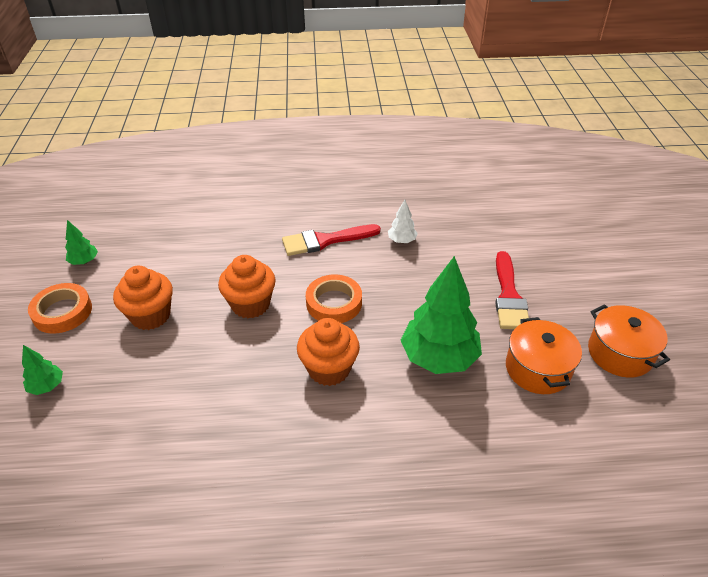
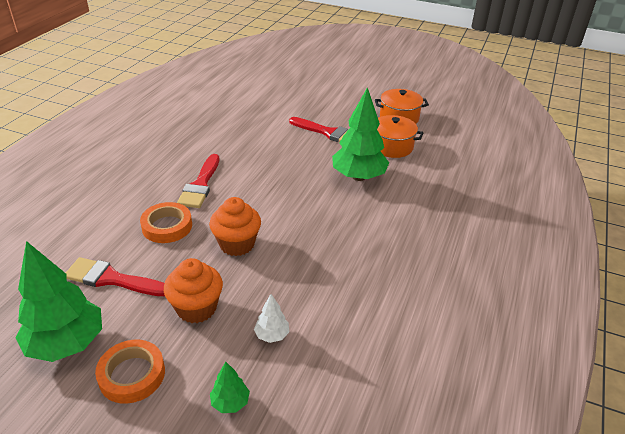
camera: 65 degrees left, 5 degrees down
green tree [65,220,98,265] -> green tree [15,241,102,362], size x2.20
orange cupcake [297,318,360,386] -> none
orange tape [306,275,362,323] -> orange tape moved to [140,202,192,243]
white tree [388,200,418,243] -> white tree moved to [254,294,290,343]
none -> red brush [66,257,165,296]

